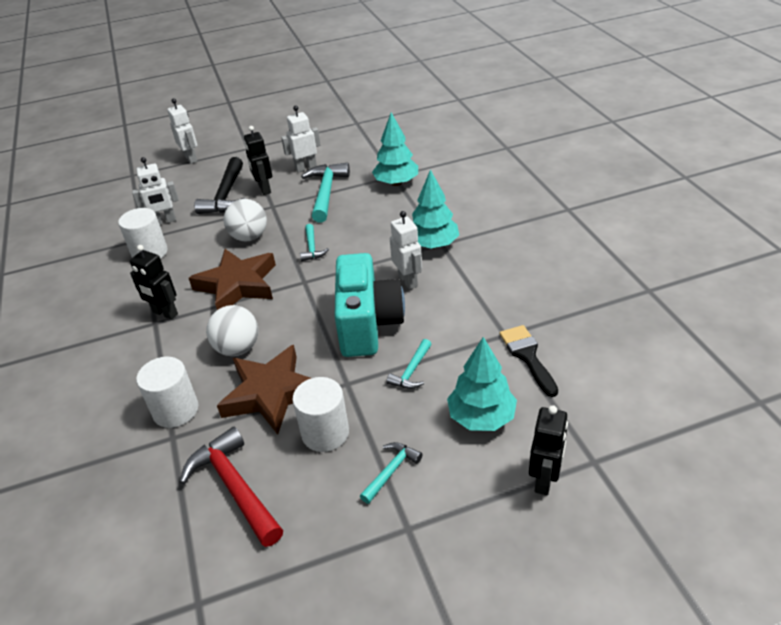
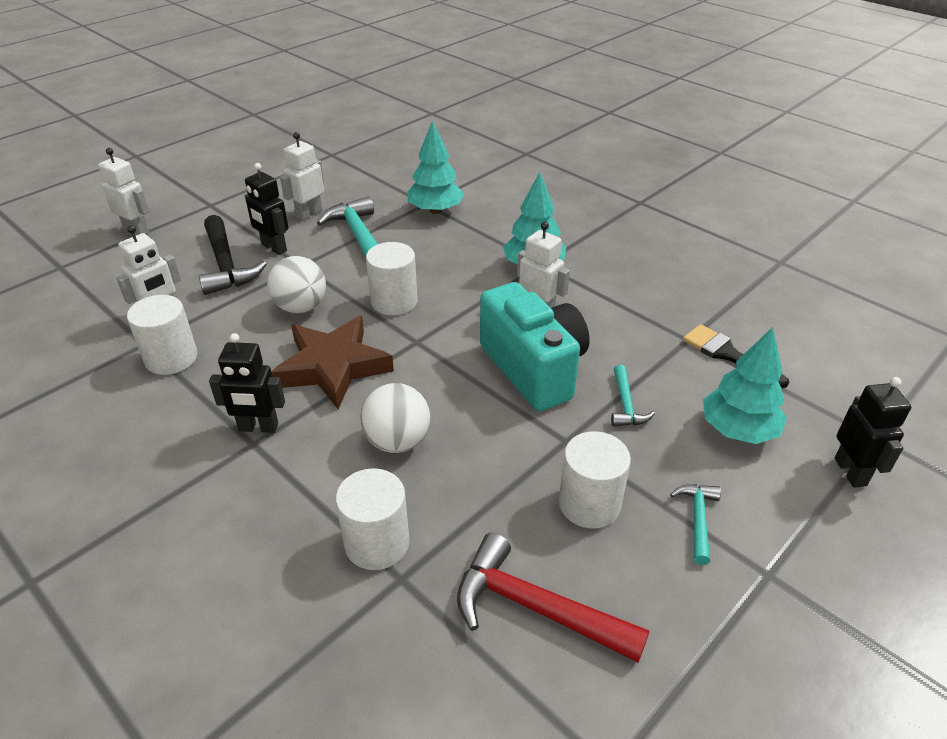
camera: 30 degrees left, 0 degrees up
brown star [217,345,311,435] -> none
turquoise hammer [300,224,329,261] -> white cylinder [366,242,418,315]

